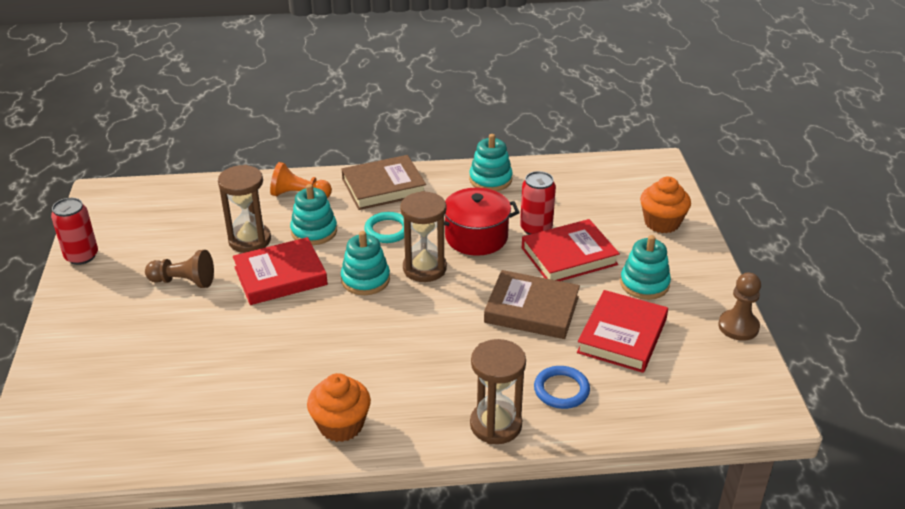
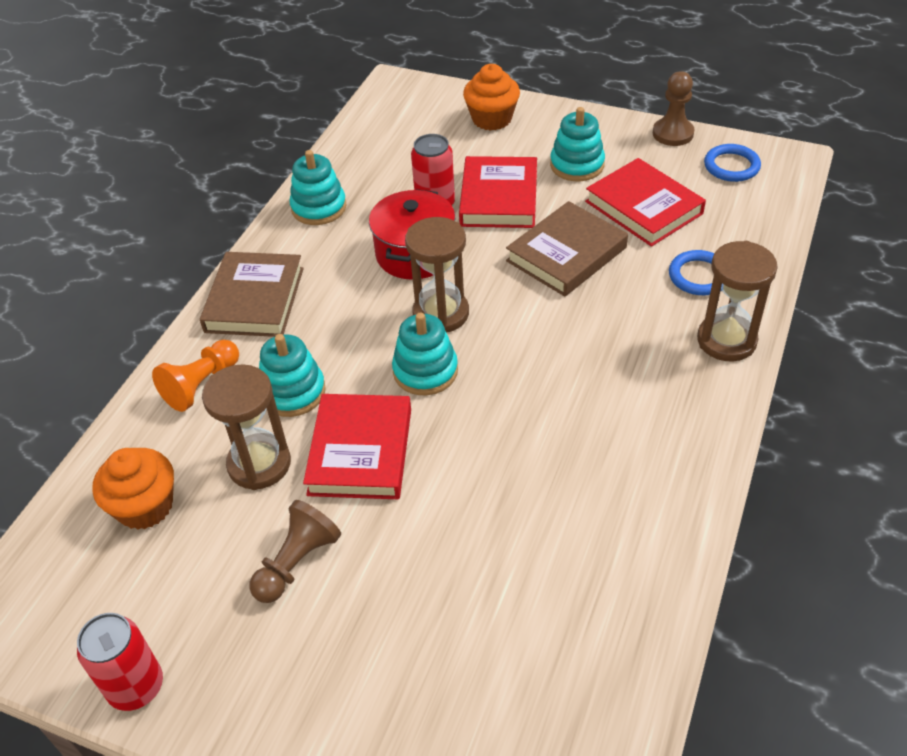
camera: 60 degrees left, 10 degrees up
orange cupcake [307,373,371,442] -> orange cupcake moved to [92,448,174,530]
turquoise ring [364,212,404,243] -> none
none -> blue ring [704,144,761,182]

